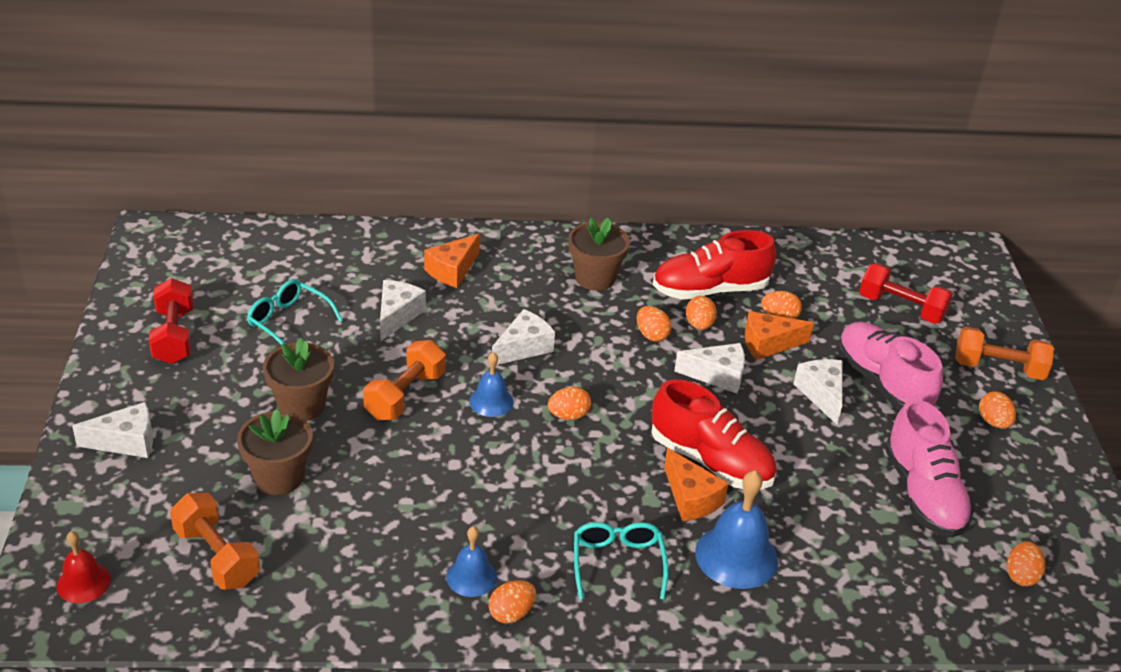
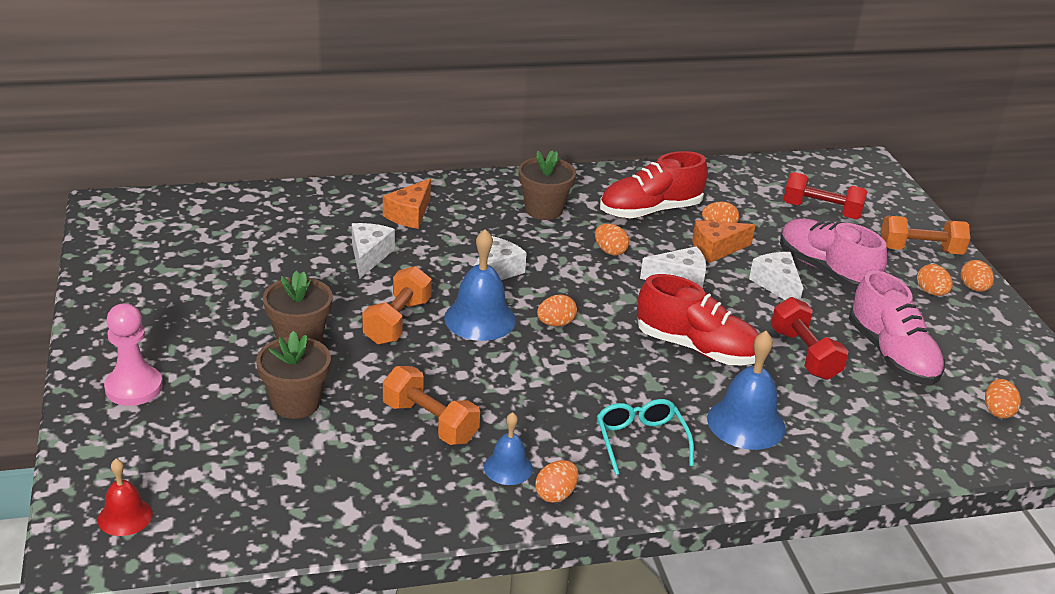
camera: 10 degrees left, 5 degrees down
white cheese [72,402,153,458] -> pink pawn [104,303,163,406]
red dumbbell [149,278,194,364] -> red dumbbell moved to [771,297,848,380]
orange dumbbell [170,493,260,589] -> orange dumbbell moved to [383,366,480,445]
turquoise glasses [247,279,343,345] -> none
blue bell [469,352,513,417] -> blue bell [444,229,516,341], size x1.69
orange cheese [664,448,729,522] -> none
orange egg [686,296,717,330] -> orange egg moved to [961,260,994,292]

